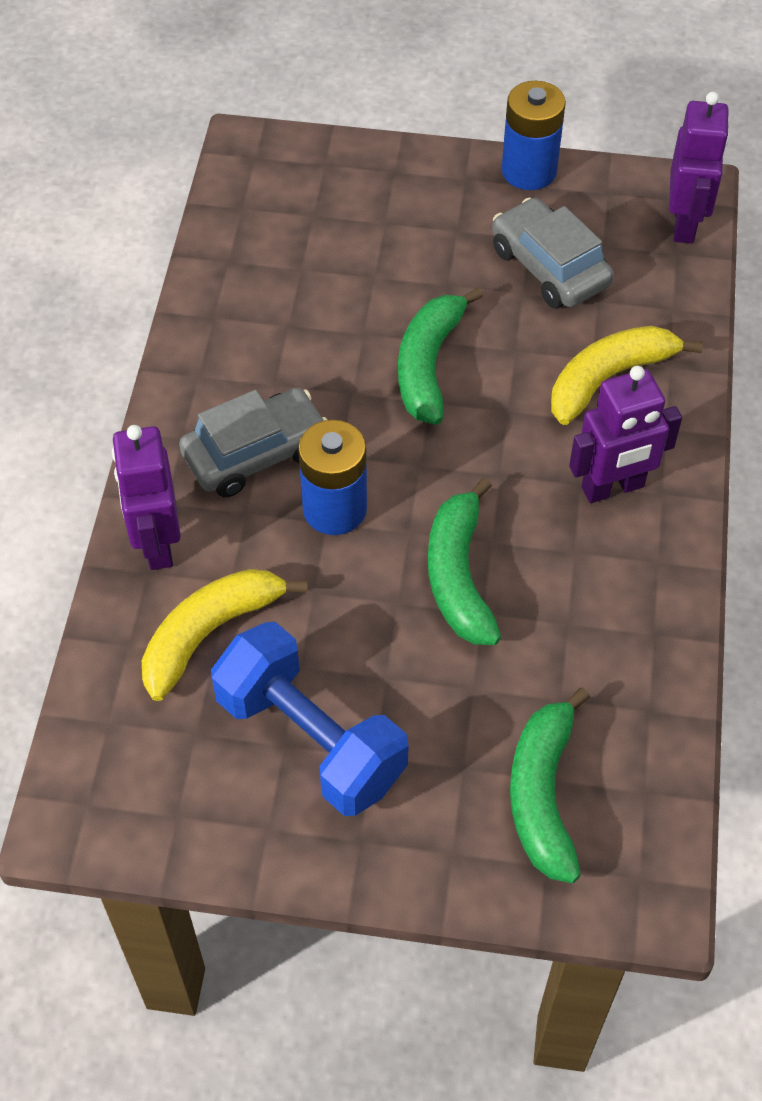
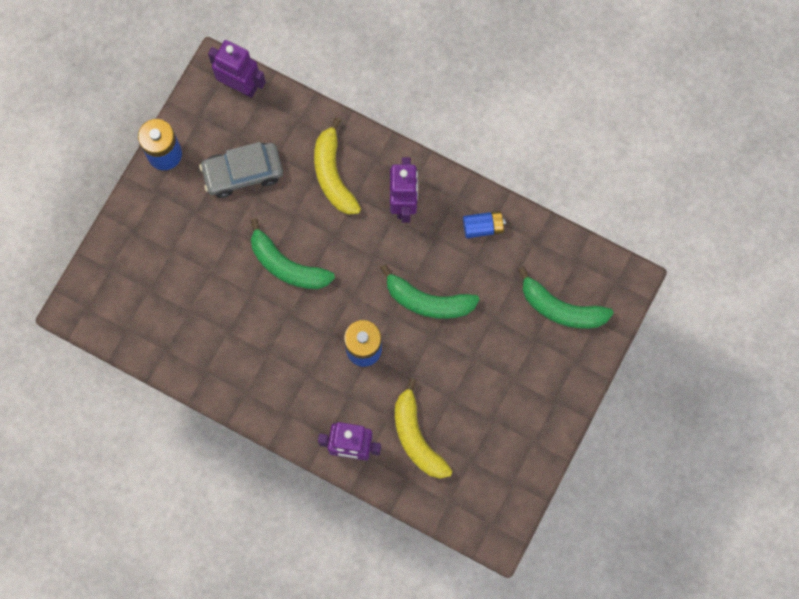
camera: 70 degrees left, 20 degrees up
grey car [179,388,327,497] -> none
blue dumbbell [211,622,409,816] -> none
none -> blue battery [463,211,506,238]

